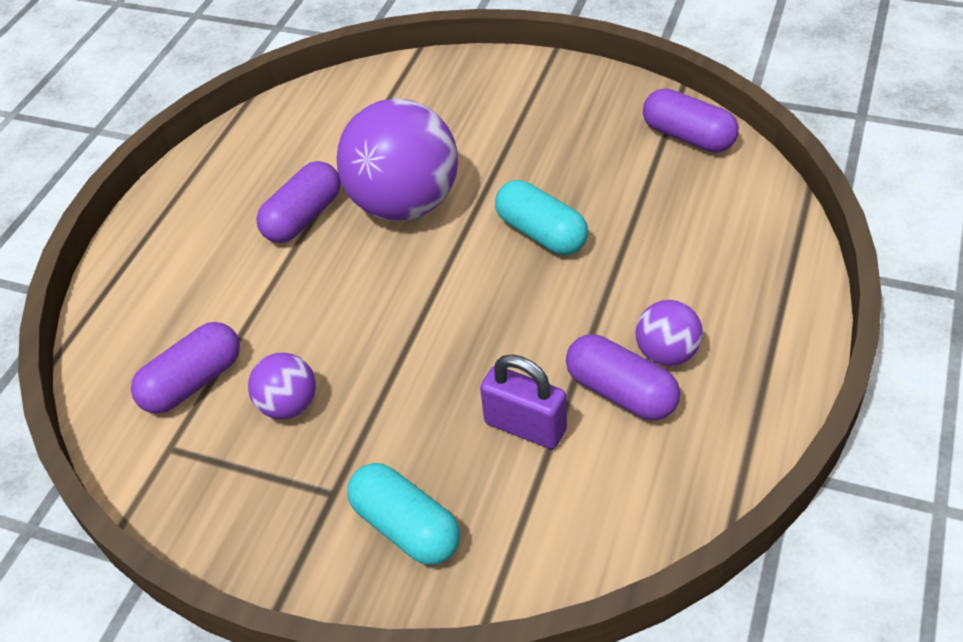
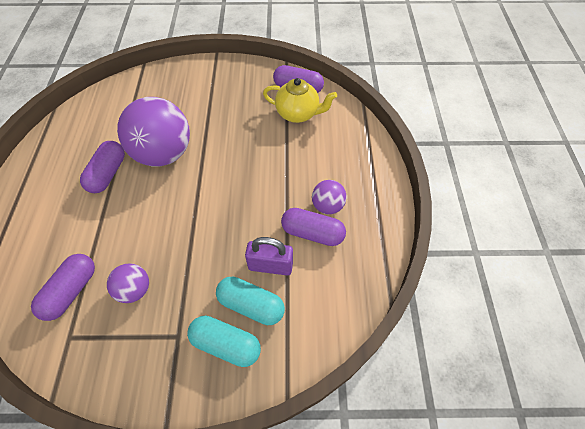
camera: 25 degrees left, 10 degrees up
turquoise capsule [495,180,588,255] -> turquoise capsule moved to [216,277,285,325]
none -> yellow teapot [263,78,337,123]

